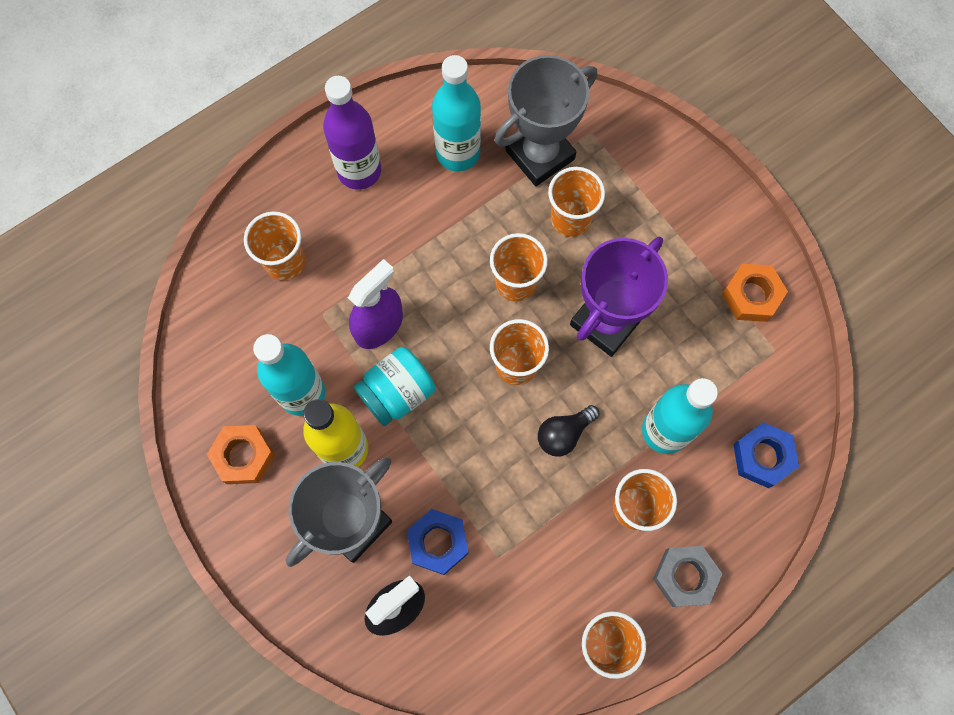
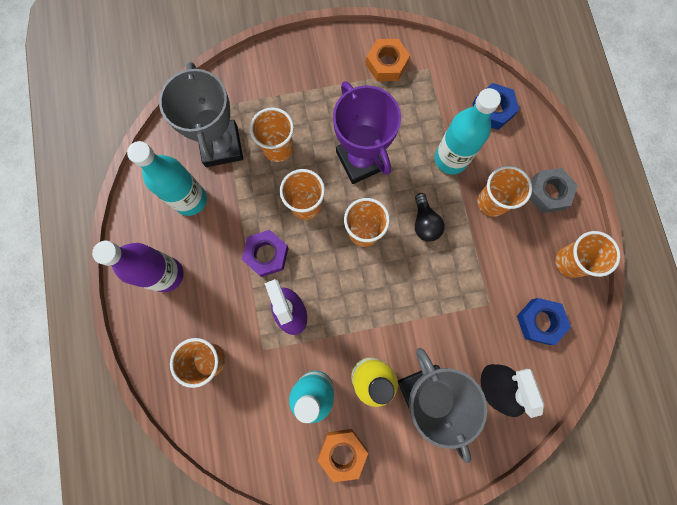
camera: 65 degrees left, 5 degrees up
turquoise jar [354,347,436,426] -> none
blue nut [407,509,469,575] -> blue nut moved to [517,298,571,345]
none -> purple nut [242,230,289,277]

